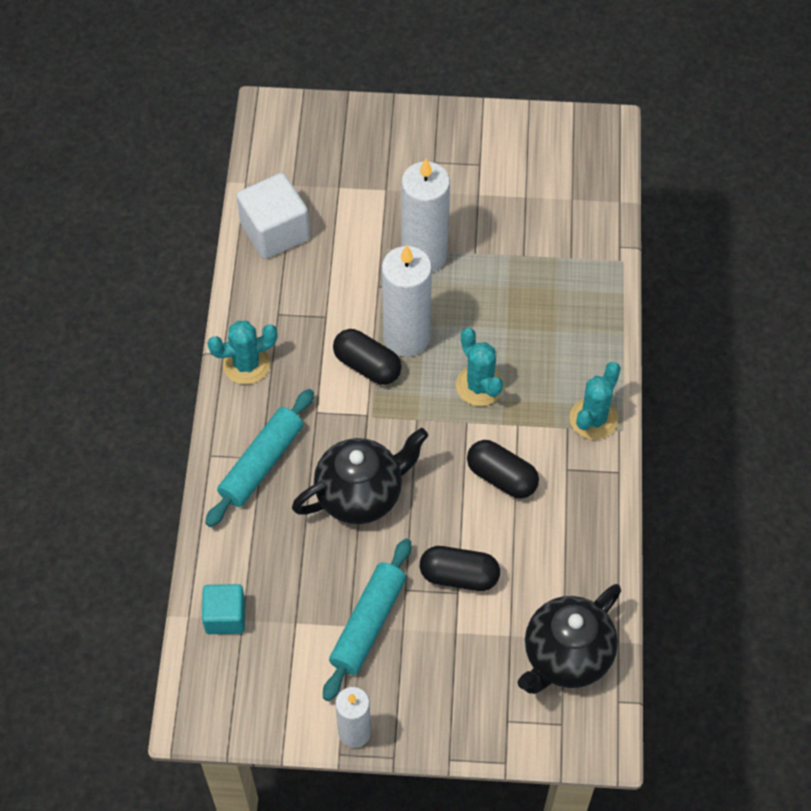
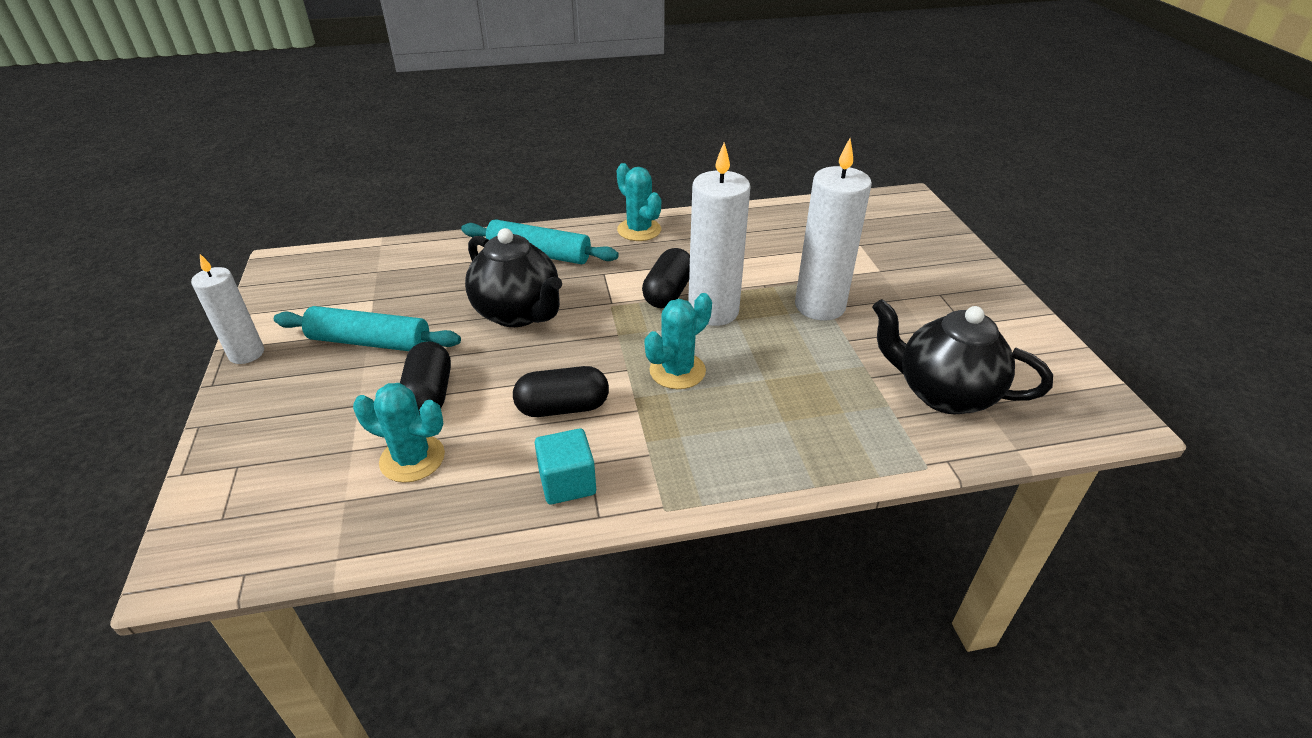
camera: 75 degrees right, 20 degrees down
turquoise cube [202,584,245,634] -> turquoise cube moved to [535,428,596,504]
white cube [236,173,310,259] -> none
black capsule [467,440,539,498] -> black capsule turned 60 degrees clockwise [513,366,609,417]
black teapot [517,584,621,694] -> black teapot moved to [872,299,1053,414]
turquoise cactus [569,362,621,440] -> turquoise cactus moved to [353,383,445,483]

